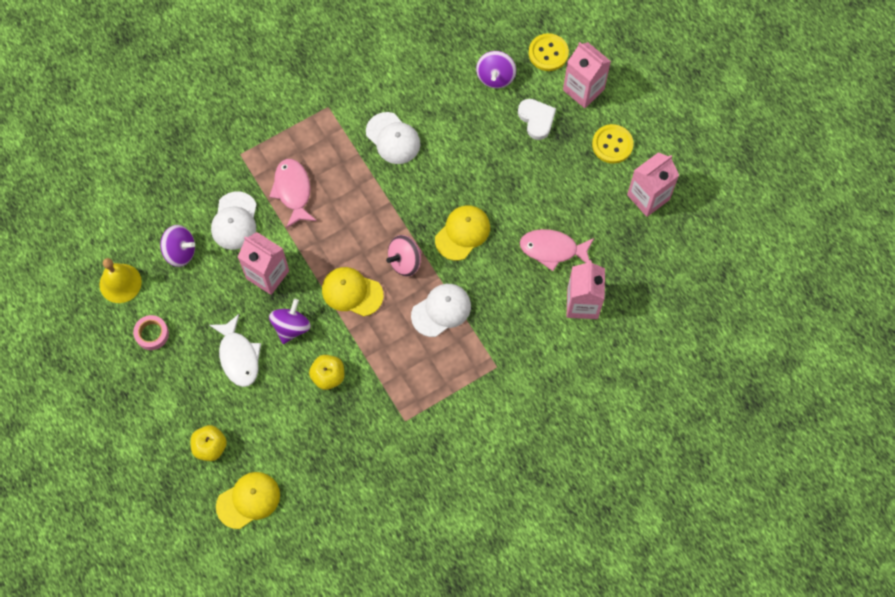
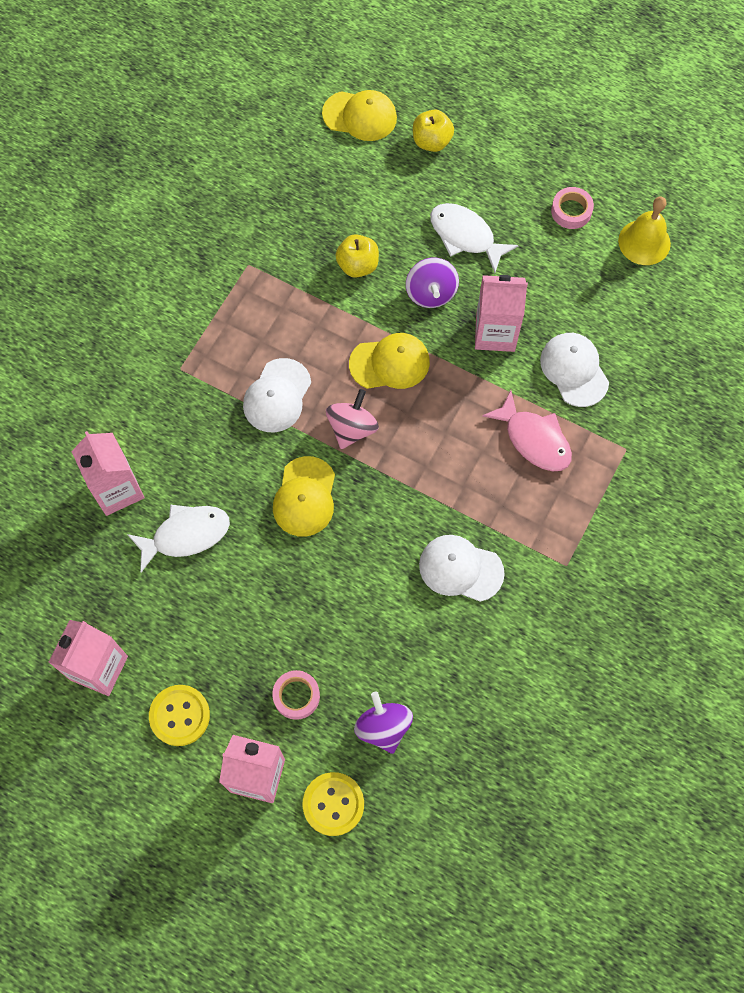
camera: 150 degrees right, 0 degrees up
purple spinning top [160,225,195,267] -> none
yellow cap [216,472,280,529] -> yellow cap turned 105 degrees counterclockwise [322,90,397,141]
white heart [518,99,556,140] -> pink tape [272,670,320,720]
pink fish [520,229,594,271] -> white fish [127,505,230,573]

